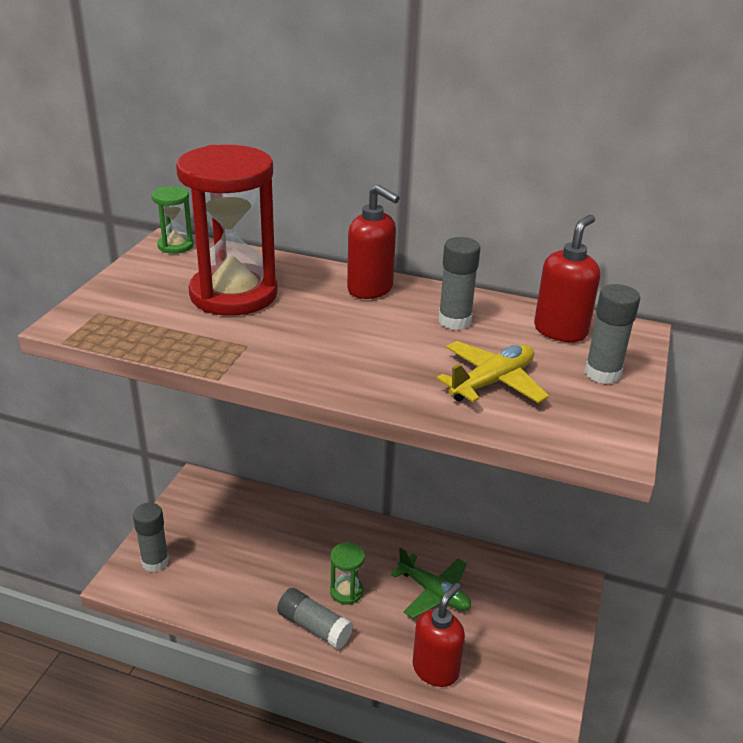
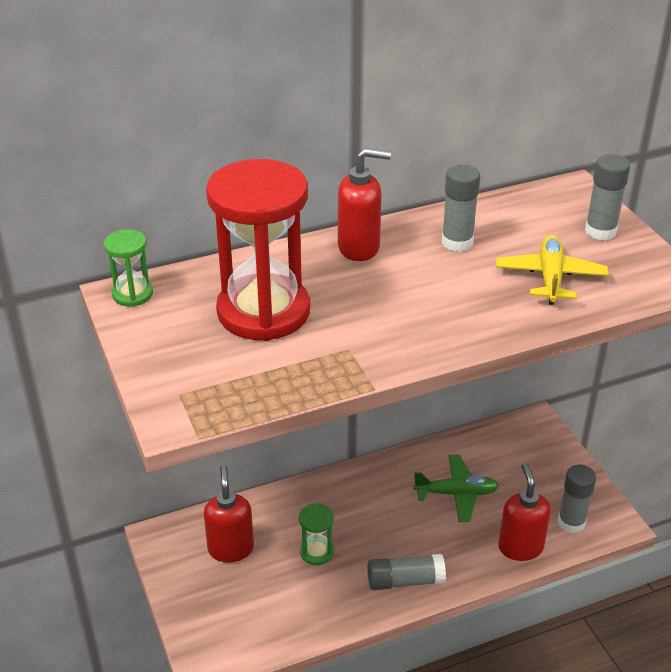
camera: 40 degrees left, 5 degrees up
grey glue stick [133,503,169,572] -> grey glue stick moved to [558,465,596,533]
green hourglass [330,542,365,604] -> green hourglass moved to [299,503,334,565]
red soap dispenser [534,215,600,342] -> red soap dispenser moved to [204,464,254,562]

